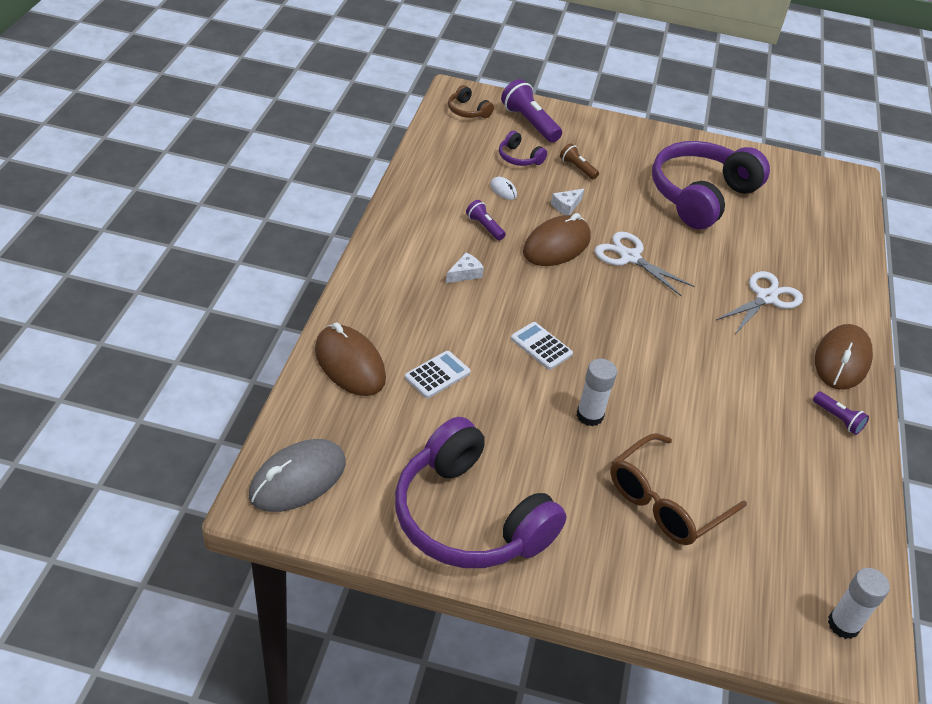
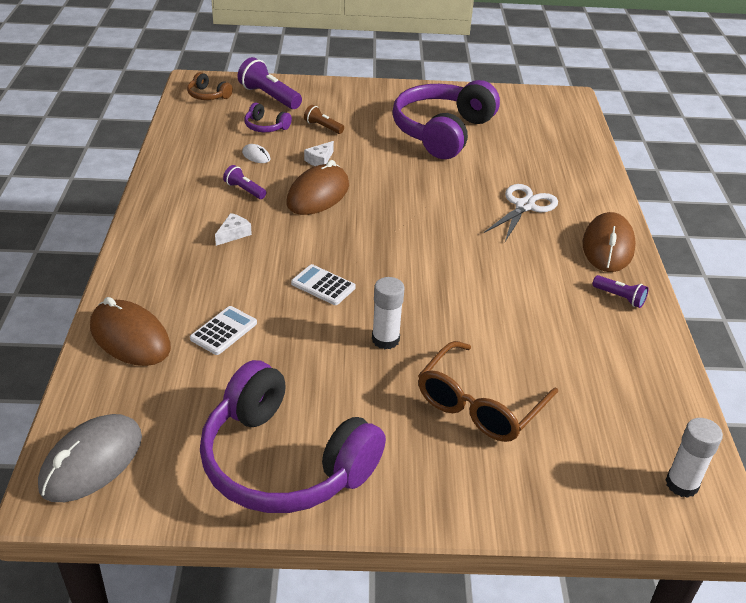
camera: 10 degrees left, 5 degrees down
white scissors [594,232,695,297] -> none

